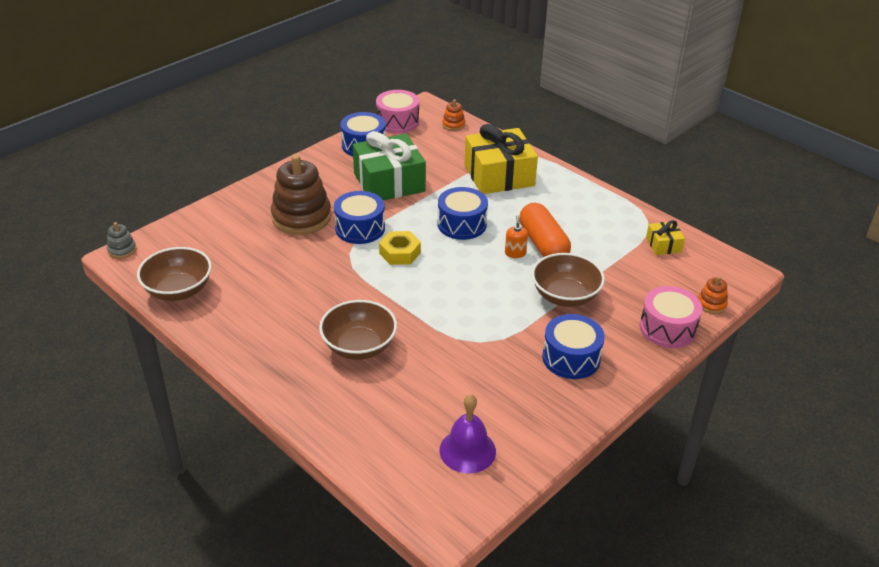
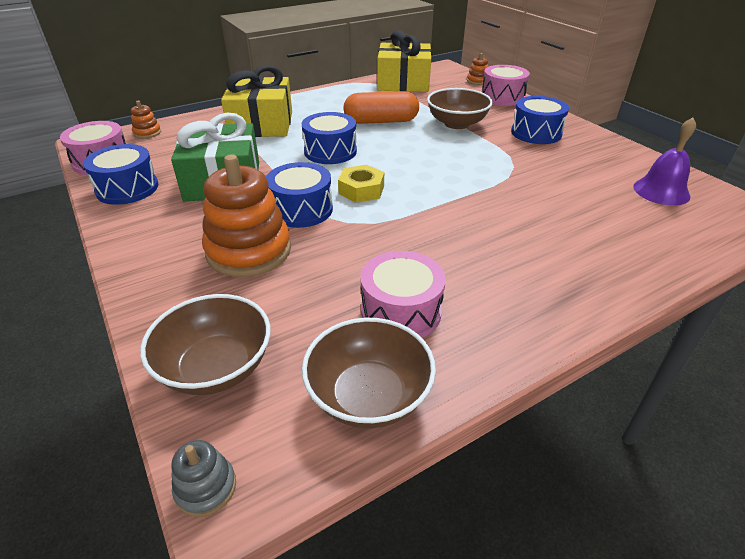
camera: 75 degrees left, 0 degrees up
brown stacking toy [271,154,331,235] -> orange stacking toy [202,154,291,277]
brown bowl [319,300,397,360] -> brown bowl moved to [140,294,271,395]
orange soap dispenser [505,215,528,258] -> none
yellow gift [646,220,685,255] -> yellow gift [377,30,432,92], size x2.16
none -> pink drum [360,251,446,338]

